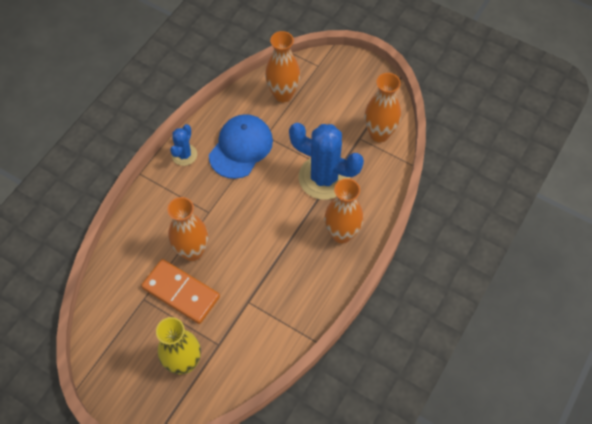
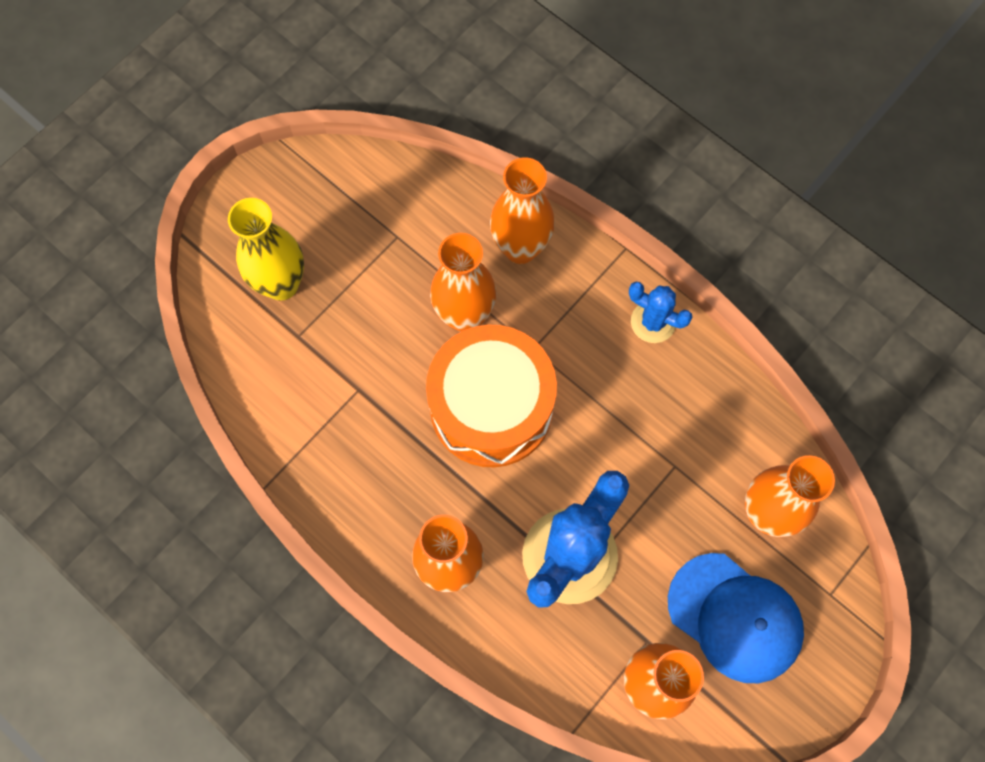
camera: 100 degrees right, 10 degrees up
orange domino [141,259,220,324] -> none
blue cap [209,114,273,179] -> blue cap moved to [668,553,804,683]
none -> orange drum [426,324,557,467]
none -> orange vase [490,157,555,264]

